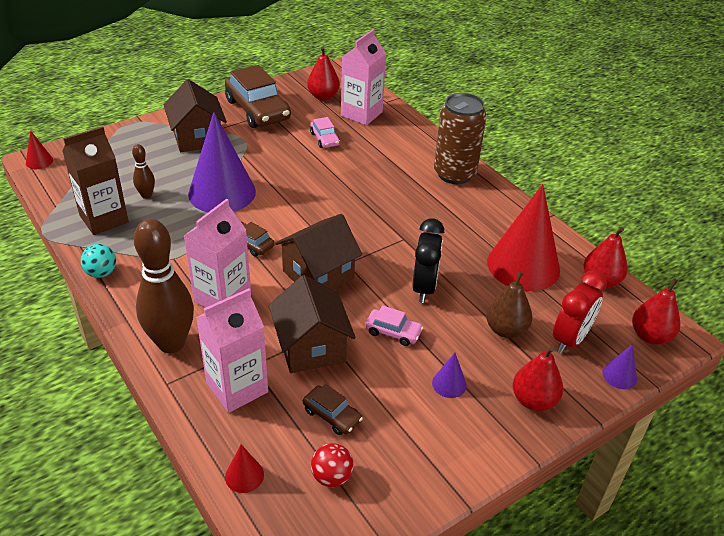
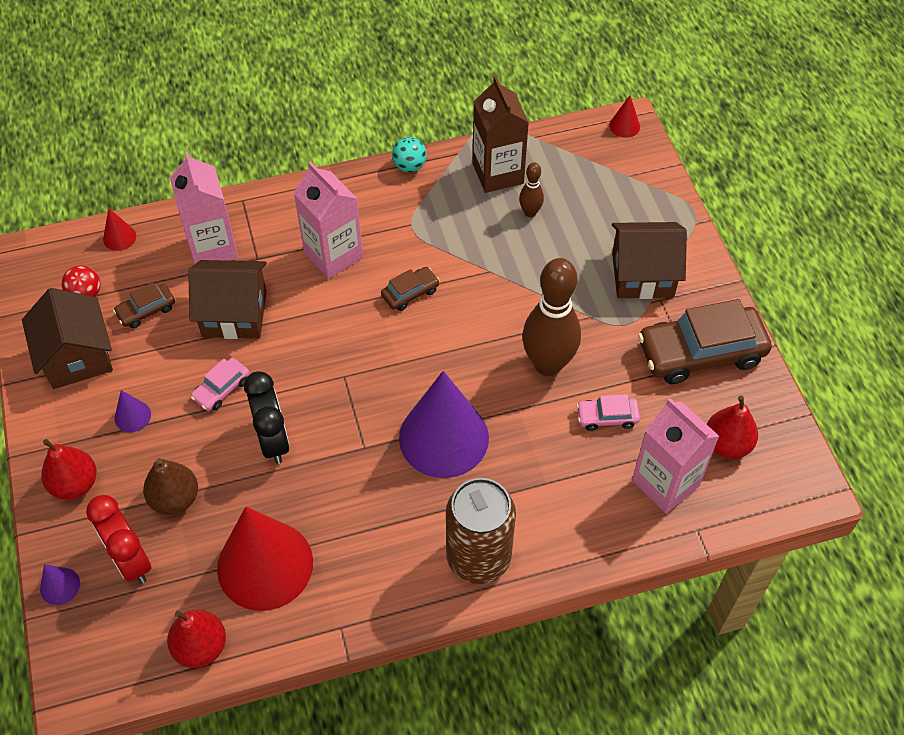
camera: 110 degrees right, 15 degrees up
brown bowling pin [134,219,194,353] -> brown bowling pin moved to [522,258,581,376]
purple cone [188,112,256,213] -> purple cone moved to [399,371,489,478]
brown house [275,214,362,289] -> brown house moved to [22,288,113,389]
black clock [412,218,444,303] -> black clock turned 135 degrees counterclockwise [244,371,290,464]
red pear [632,278,680,345] -> none

